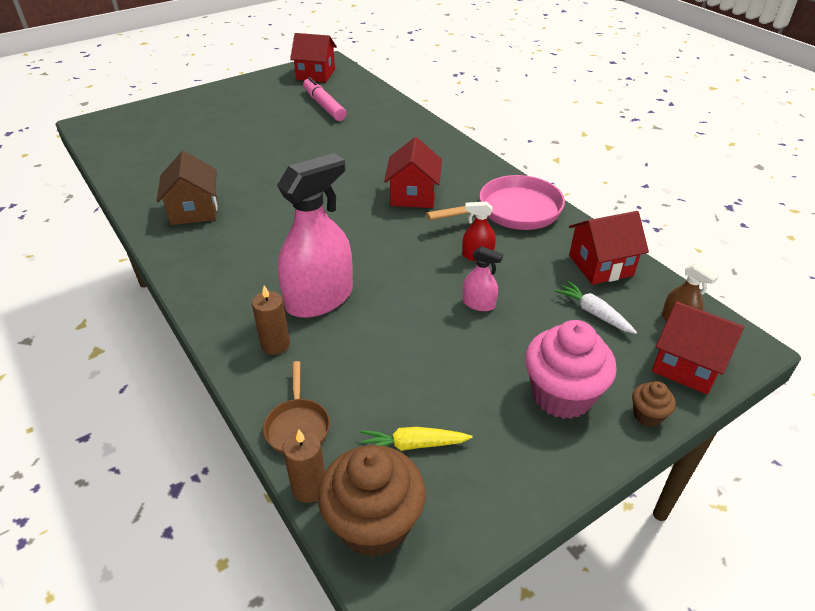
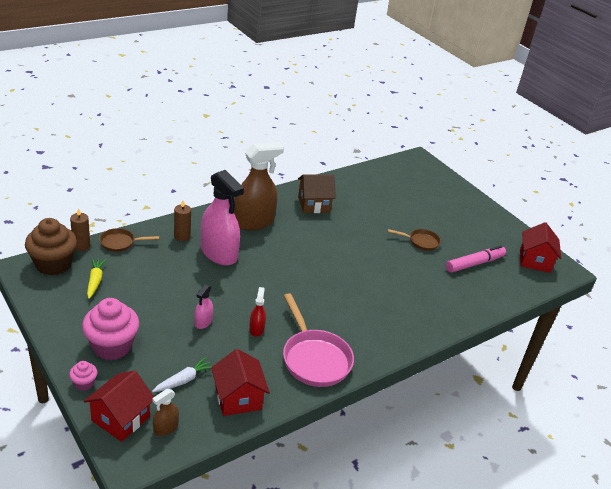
camera: 85 degrees right, 5 degrees down
red house [384,137,442,208] -> none
brown cupcake [632,381,676,427] -> pink cupcake [69,361,98,391]
none -> brown spray bottle [234,142,284,231]
none -> brown pan [388,229,441,251]

